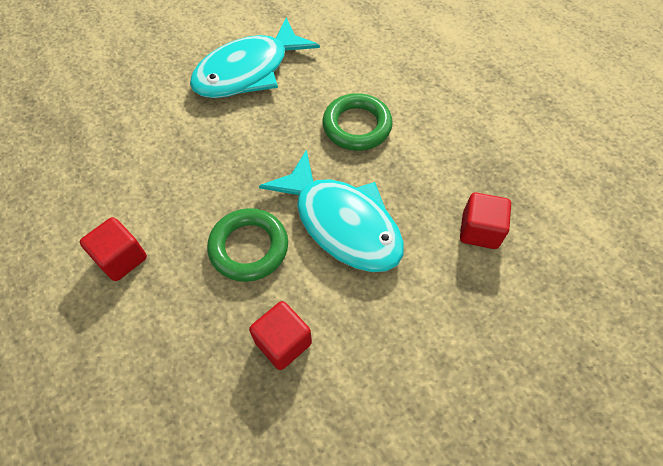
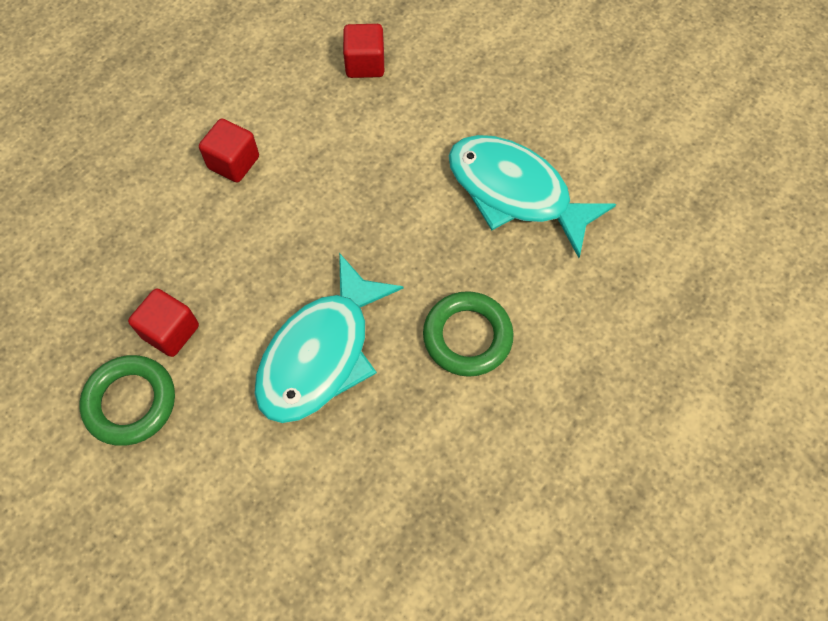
camera: 75 degrees right, 5 degrees up
green ring [207,208,288,282] -> green ring moved to [79,355,175,446]
red cube [460,192,511,249] -> red cube moved to [343,24,384,78]

